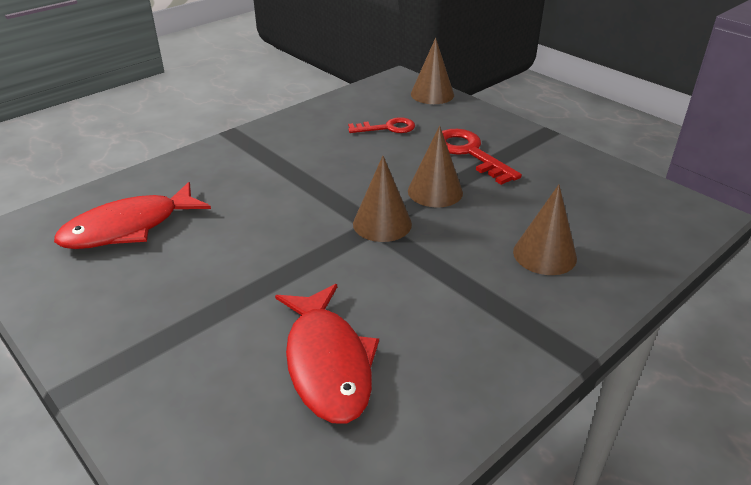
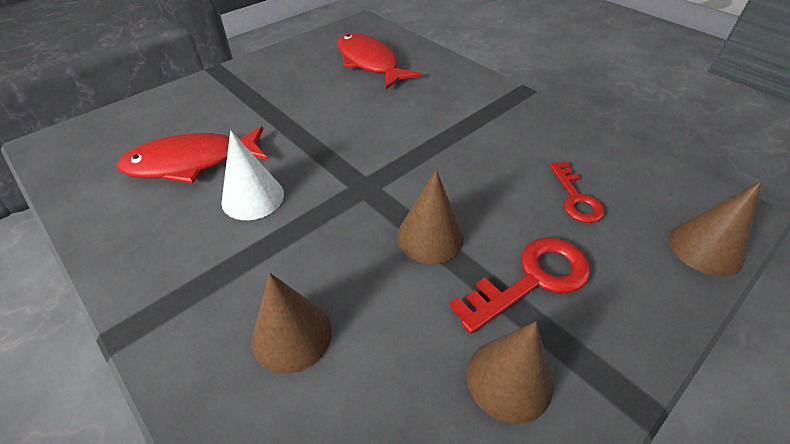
camera: 90 degrees right, 10 degrees up
brown cone [353,156,412,242] -> brown cone moved to [466,322,553,424]
none -> white cone [221,130,284,220]

